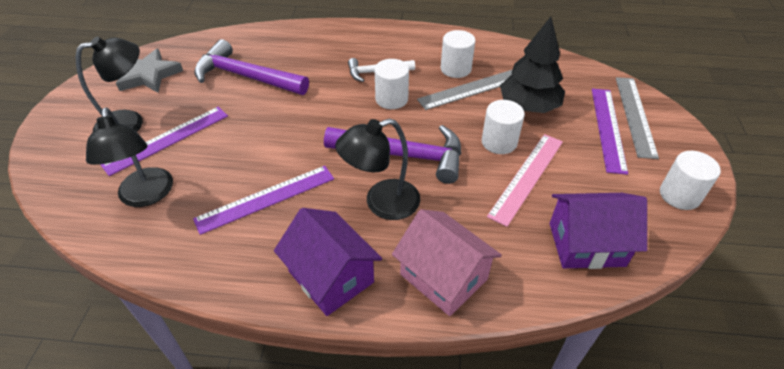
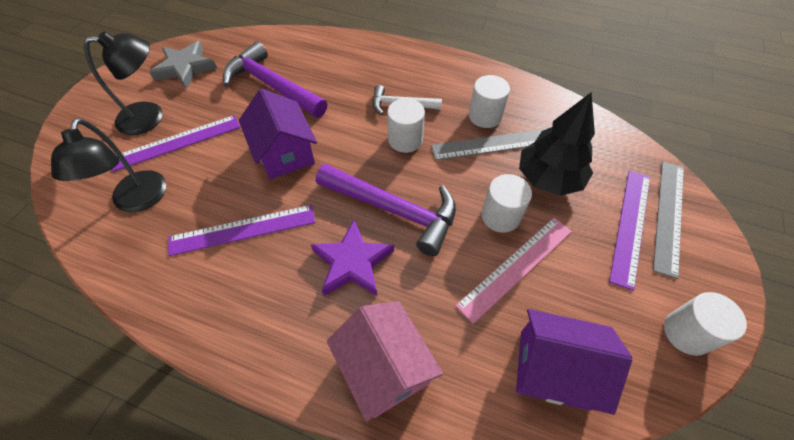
camera: 15 degrees right, 10 degrees up
purple house [274,208,382,316] -> purple house moved to [239,88,317,179]
black lamp [335,118,420,220] -> purple star [311,220,394,296]

